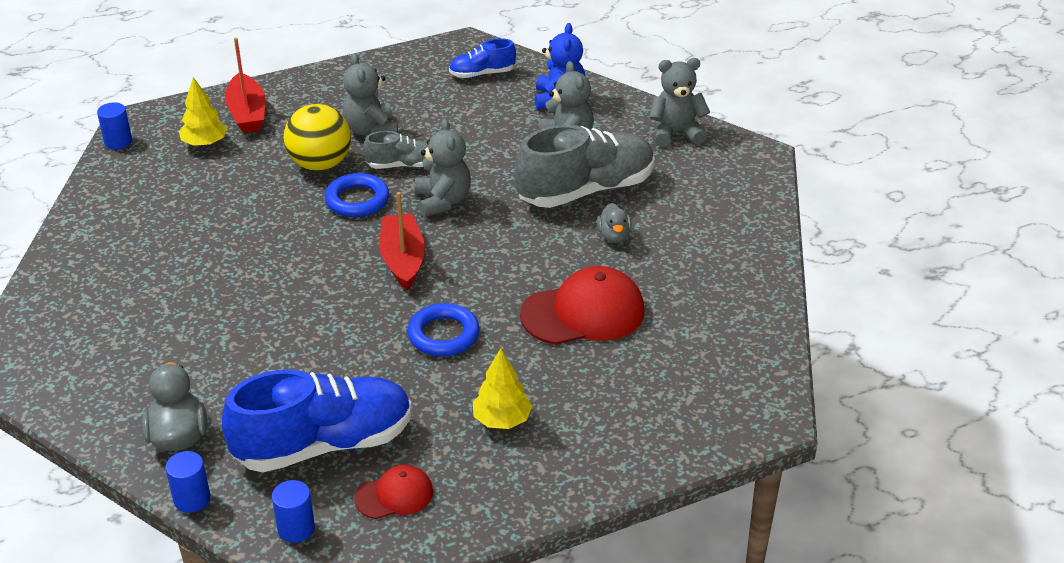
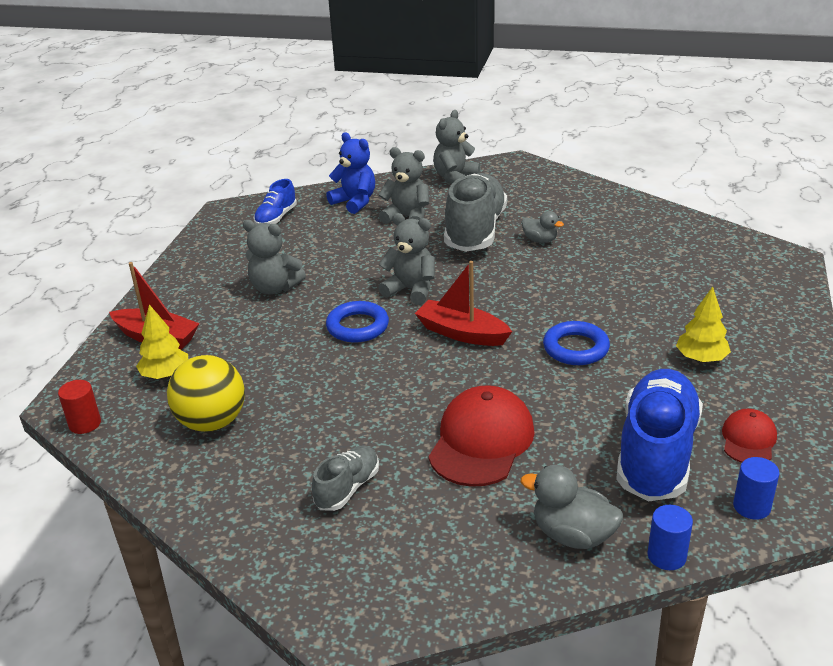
camera: 50 degrees left, 5 degrees down
blue cylinder [97,102,132,150] -> red cylinder [58,380,101,434]
yellow ball [284,104,351,171] -> yellow ball moved to [167,355,245,432]
grey shoe [363,131,428,169] -> grey shoe moved to [312,445,379,511]
red cap [520,266,645,345] -> red cap moved to [428,385,535,487]

